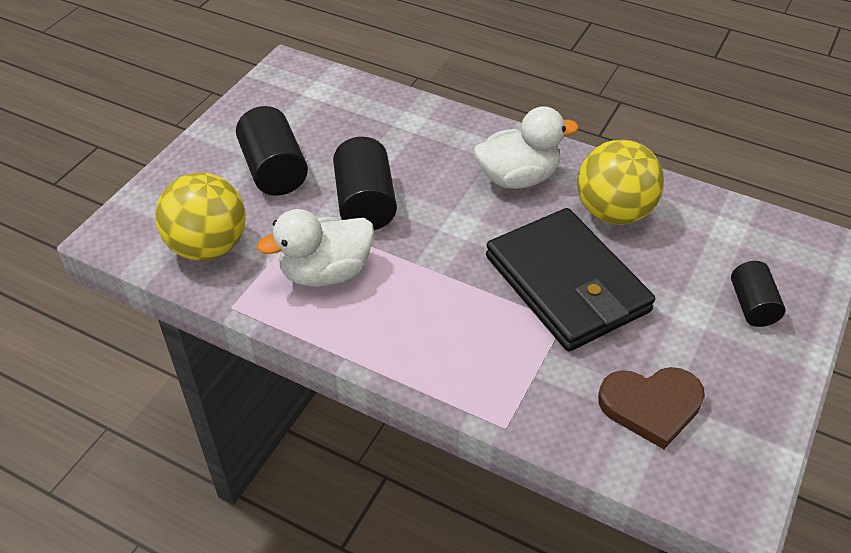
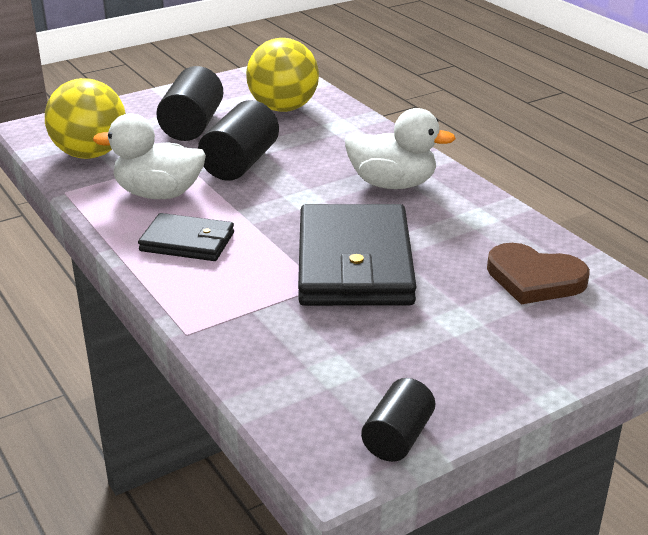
camera: 30 degrees right, 15 degrees down
yellow ball [577,139,664,225] -> yellow ball moved to [246,38,319,112]
brown heart [598,367,705,449] -> brown heart moved to [487,243,590,304]
black cylinder [731,261,785,327] -> black cylinder moved to [361,378,435,462]
none -> black wallet [138,213,234,261]

